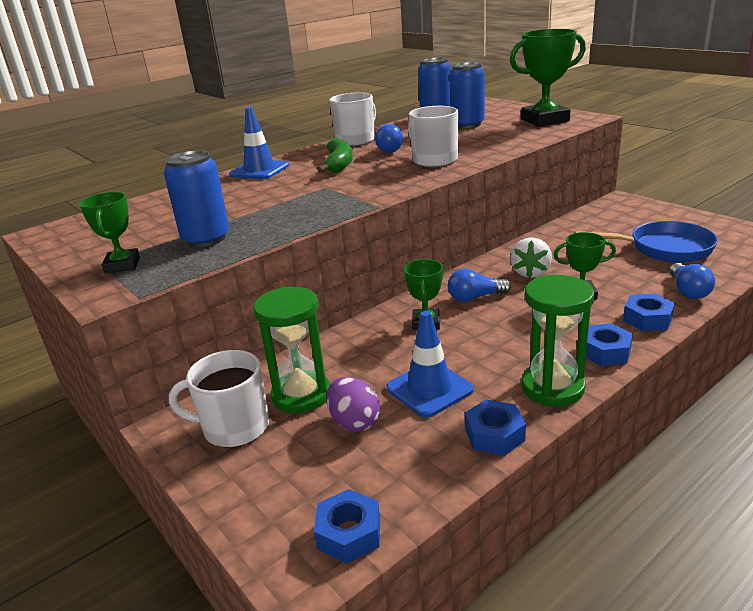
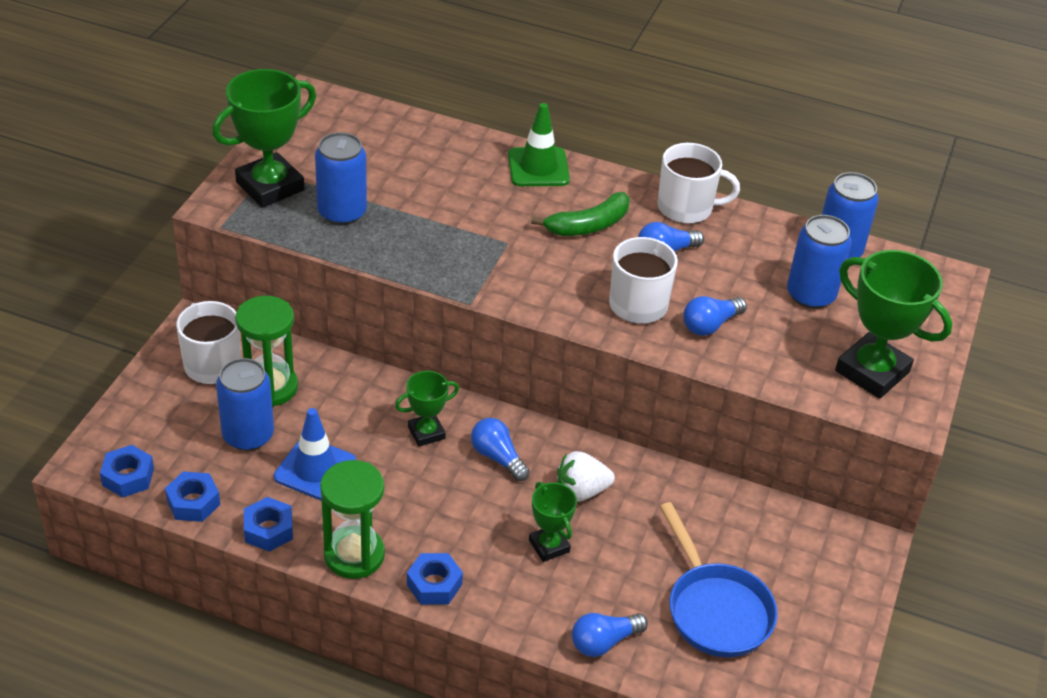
camera: 55 degrees right, 15 degrees up
green trophy [79,192,140,274] -> green trophy [212,69,316,208], size x1.80
blue traffic cone [229,107,290,179] -> green traffic cone [508,103,570,186]
purple egg [326,377,380,432] -> blue can [216,358,274,451]
blue nut [623,293,675,331] -> blue nut moved to [165,472,220,522]
none -> blue light bulb [683,296,747,336]

